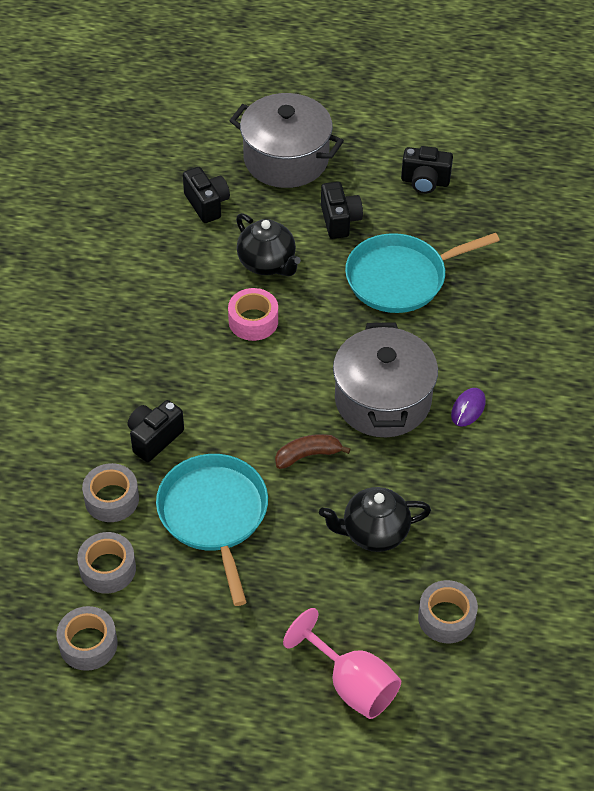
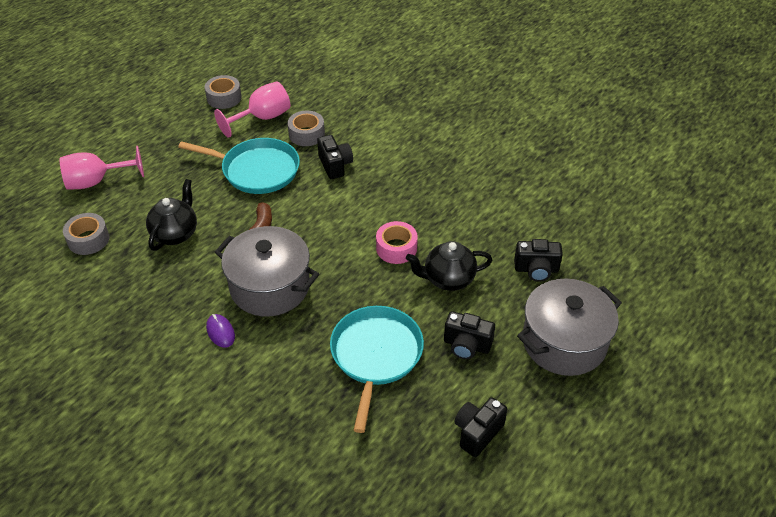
camera: 120 degrees right, 5 degrees down
grey tape [77,532,136,594] -> pink goblet [214,81,290,138]

